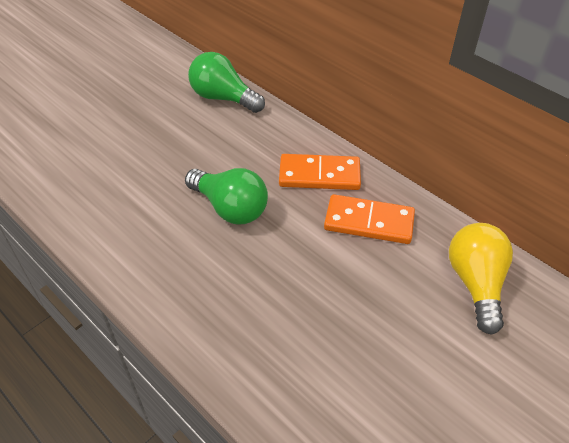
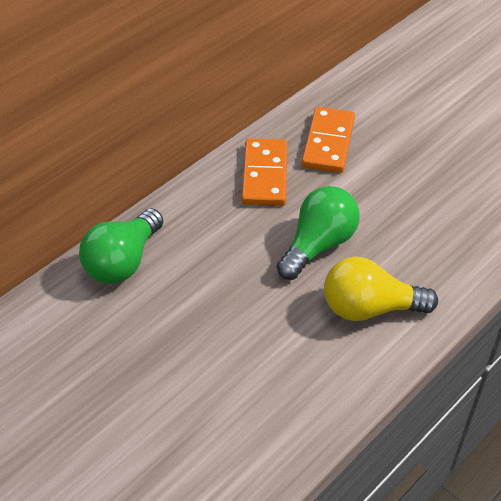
camera: 90 degrees left, 0 degrees up
yellow light bulb [449,223,513,335] -> yellow light bulb moved to [324,256,438,321]

